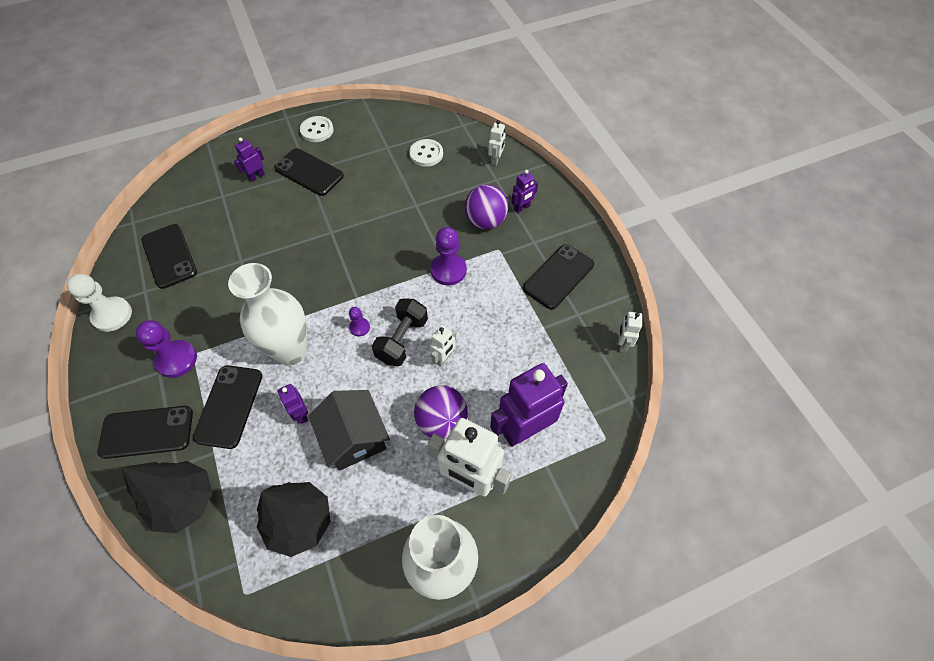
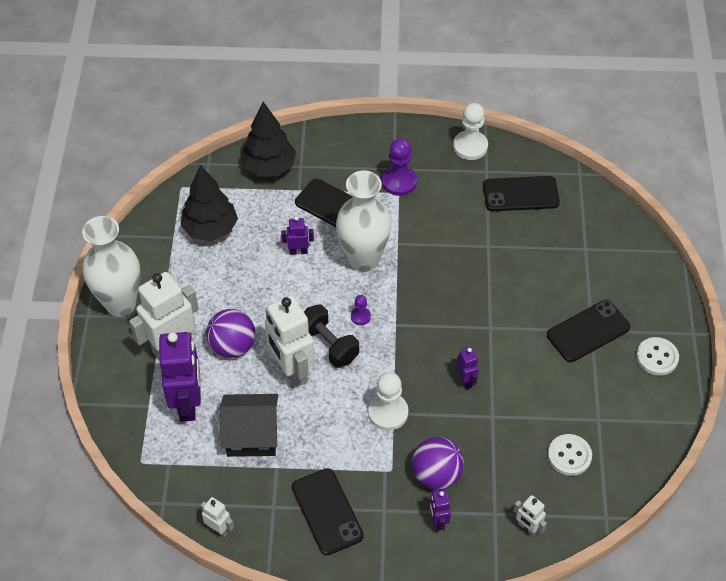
camera: 115 degrees right, 5 degrees down
black phone [98,406,193,459] -> none
purple robot [234,137,265,182] -> purple robot moved to [456,347,479,389]
black house [309,390,390,471] -> black house moved to [220,394,278,457]
white robot [430,325,456,366] -> white robot [265,295,315,388], size x2.10
purple pawn [431,227,467,285] -> white pawn [368,372,408,431]

